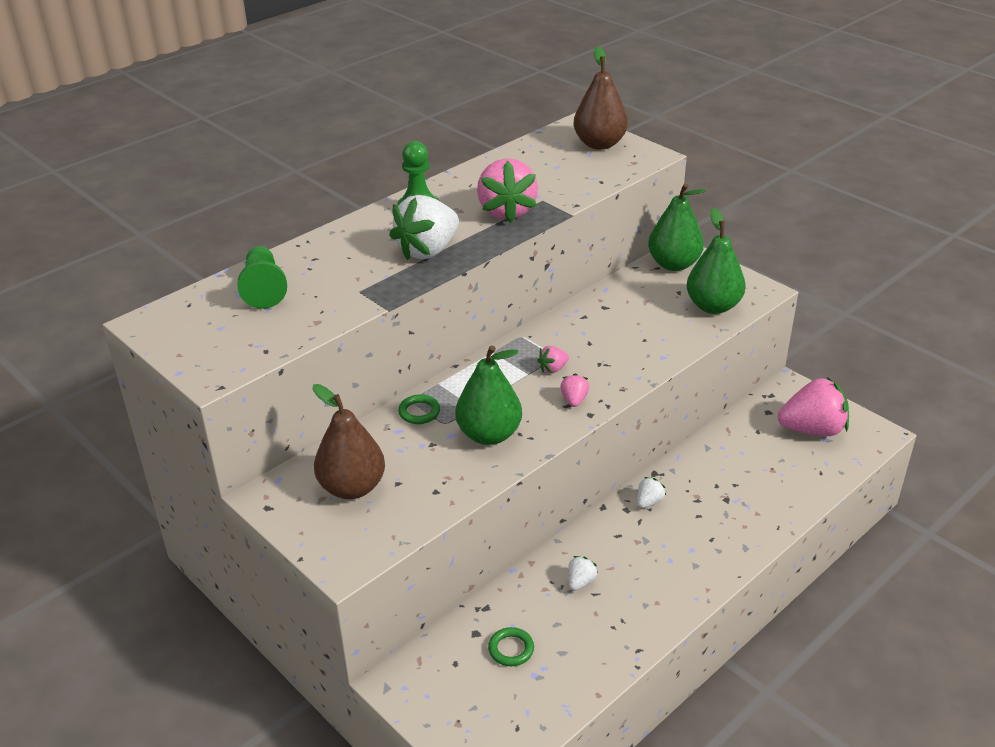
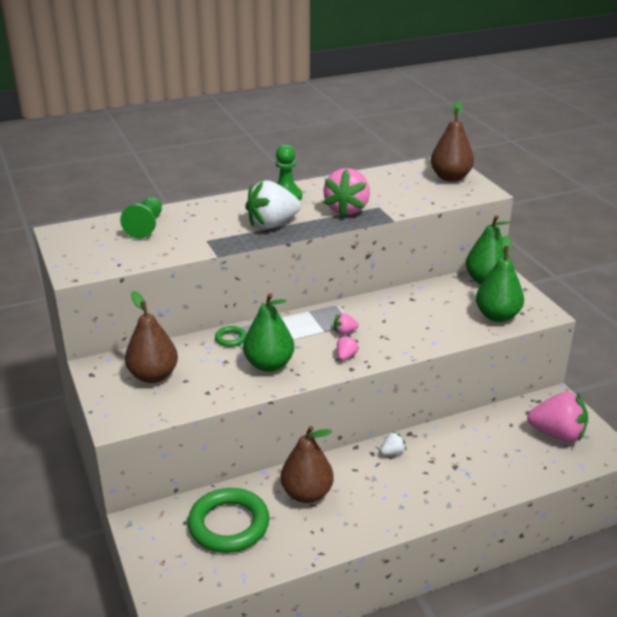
camera: 20 degrees right, 5 degrees down
green ring [488,627,534,666] -> green ring [188,488,270,553], size x2.28
white strawberry [568,556,598,591] -> brown pear [280,426,334,503]

